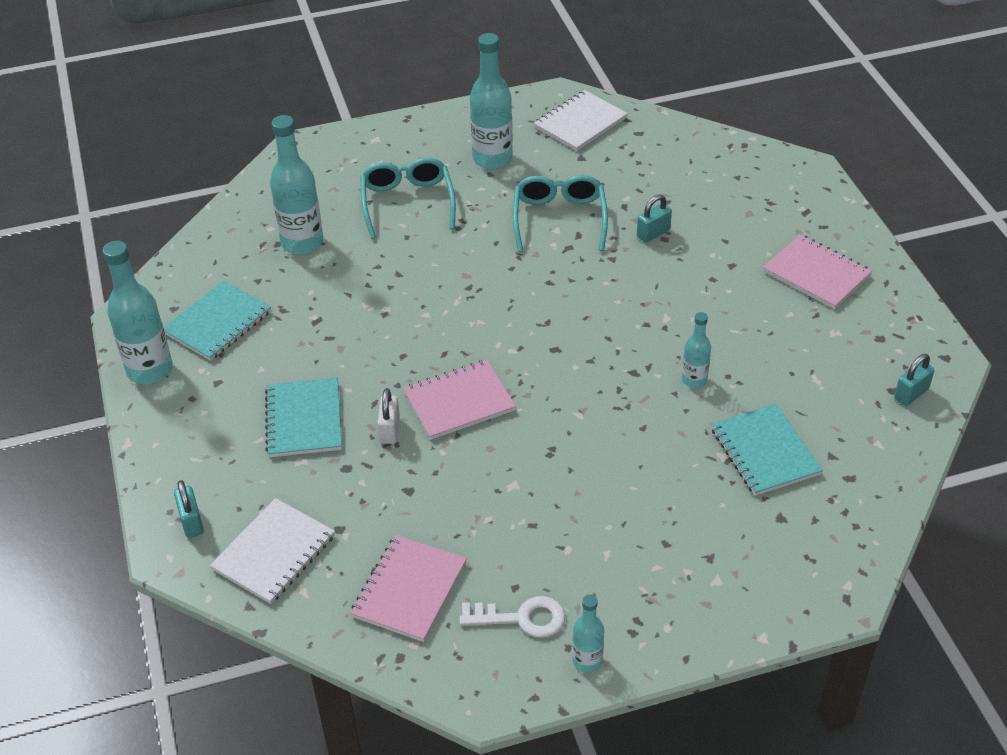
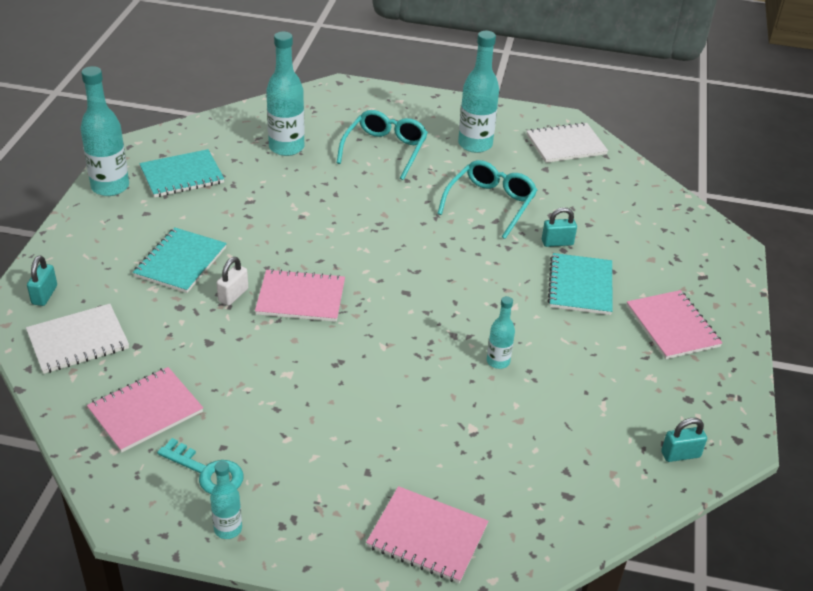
camera: 25 degrees right, 5 degrees down
white key [460,596,565,638] -> turquoise key [157,438,244,494]
turquoise notebook [711,404,823,496] -> turquoise notebook moved to [548,253,612,315]
none -> pink notebook [366,486,489,583]

